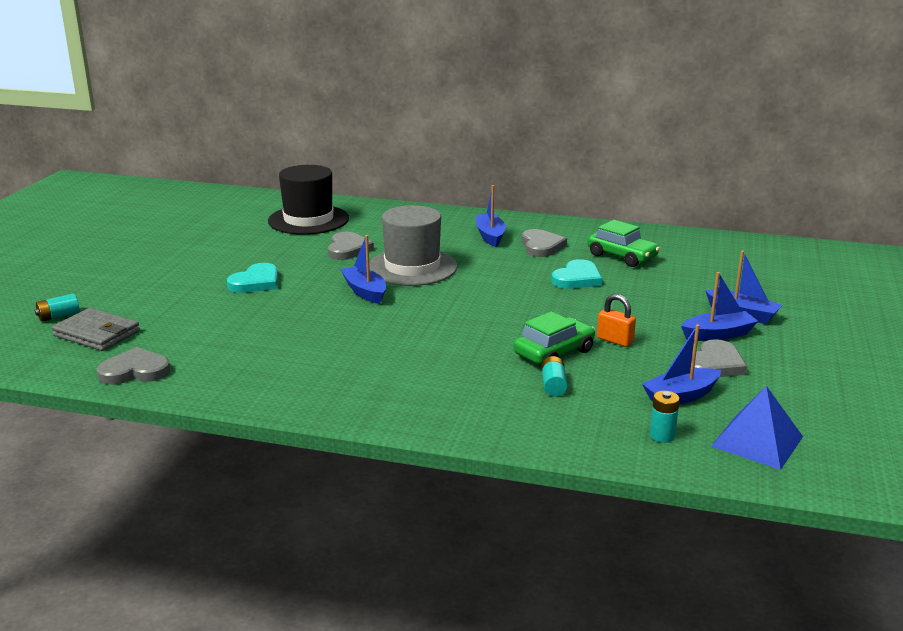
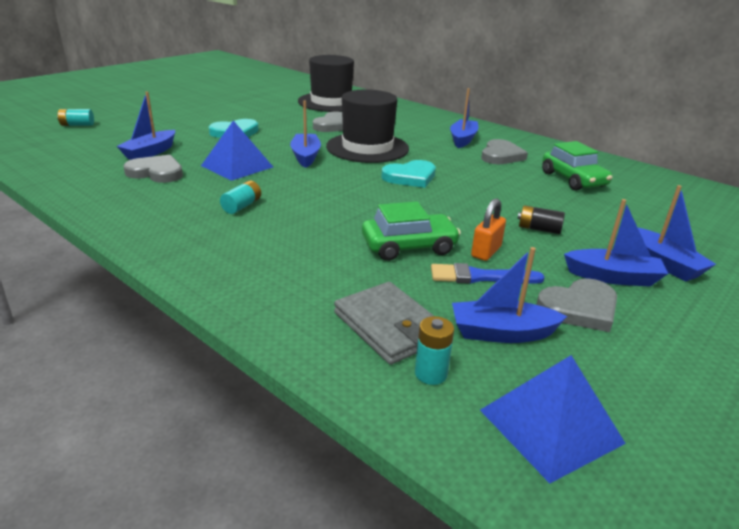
camera: 25 degrees right, 5 degrees up
grey wallet [52,308,140,351] -> grey wallet moved to [334,282,434,365]
grey heart [97,347,171,385] -> grey heart moved to [124,155,183,183]
grey hat [369,205,458,286] -> black hat [326,89,409,163]
turquoise battery [541,356,568,396] -> turquoise battery moved to [220,180,261,214]
turquoise heart [551,259,602,289] -> turquoise heart moved to [381,160,436,188]
orange padlock [597,294,636,347] -> orange padlock turned 60 degrees clockwise [471,198,506,261]
none -> blue boat [117,92,175,160]
none -> blue pyramid [201,120,273,181]
none -> blue brush [431,263,545,284]
none -> black battery [517,205,565,234]

